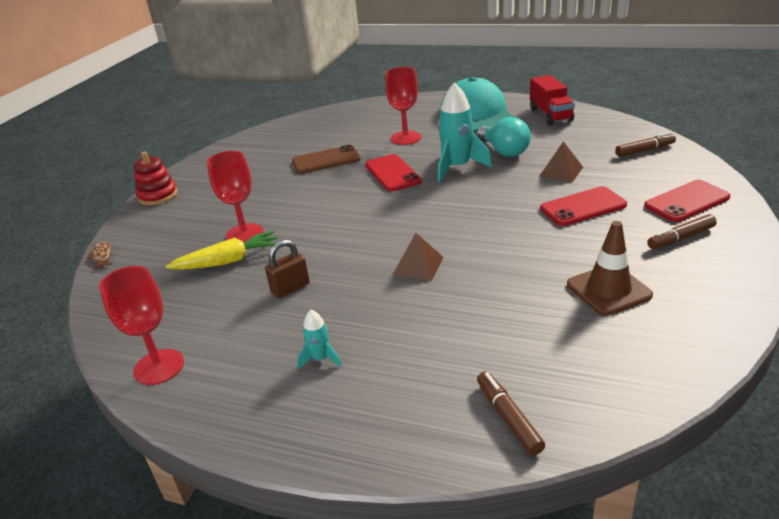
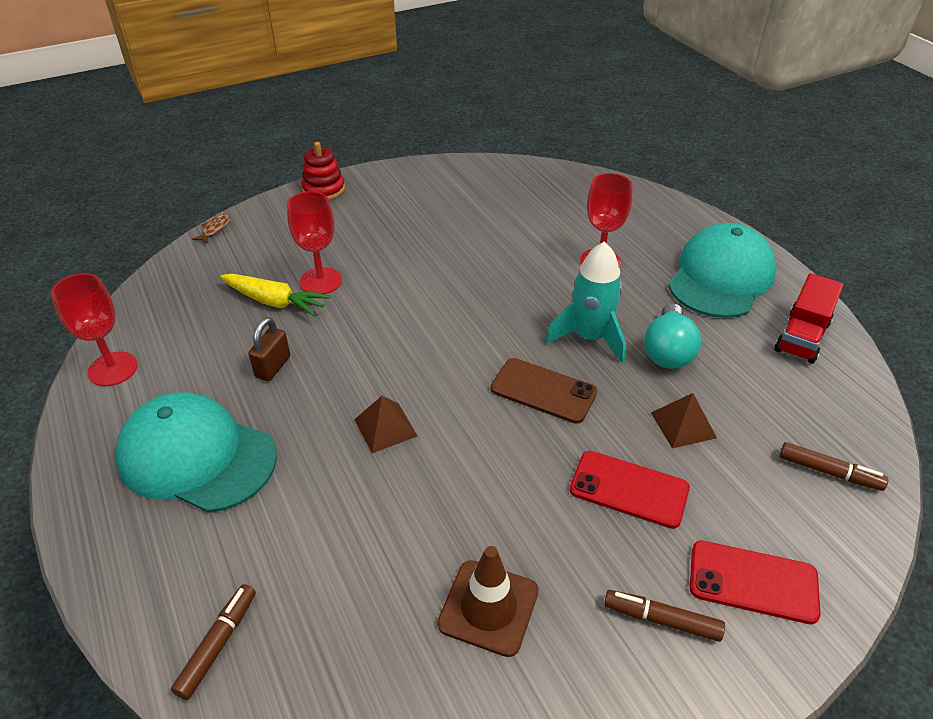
camera: 40 degrees right, 10 degrees up
brown padlock [265,239,310,298] -> brown padlock turned 75 degrees counterclockwise [248,317,290,381]
brown phone [292,145,361,174] -> brown phone moved to [491,358,597,424]
turquoise rocket [297,310,342,369] -> turquoise cap [115,392,277,513]
red phone [365,154,422,192] -> none

